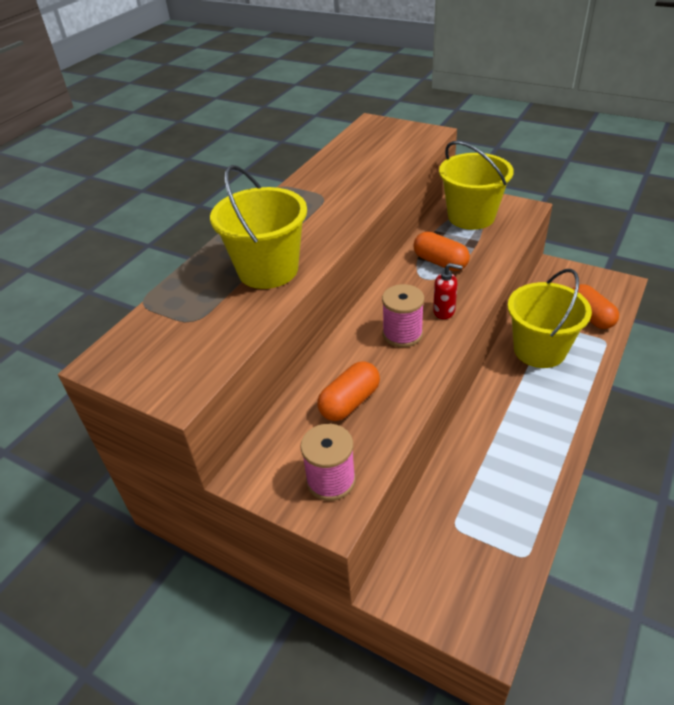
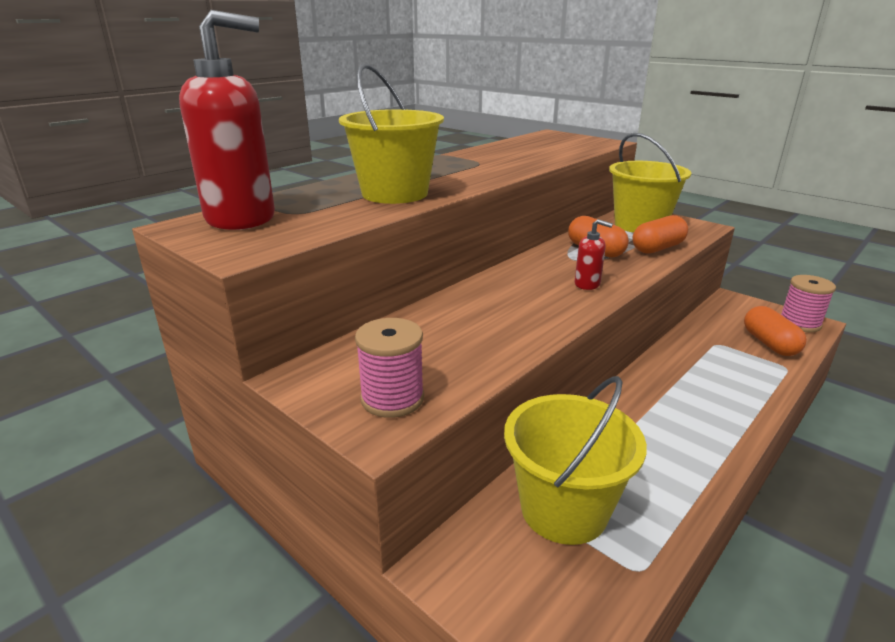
camera: 10 degrees right, 15 degrees down
orange capsule [317,361,380,421] -> orange capsule moved to [632,215,688,254]
pink spool [382,284,424,347] -> pink spool moved to [781,275,836,332]
yellow bucket [508,269,592,368] -> yellow bucket moved to [504,376,647,545]
none -> red soap dispenser [179,10,275,230]

